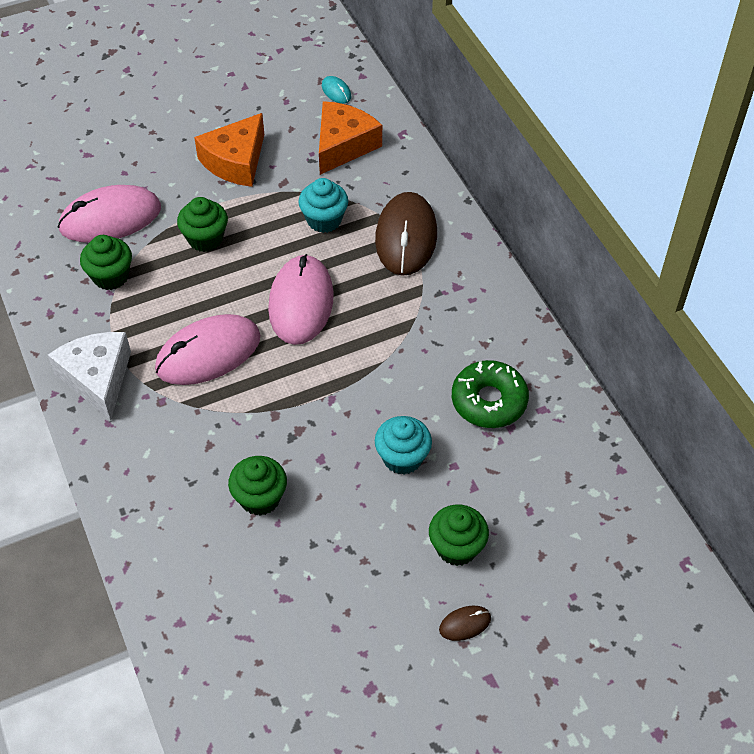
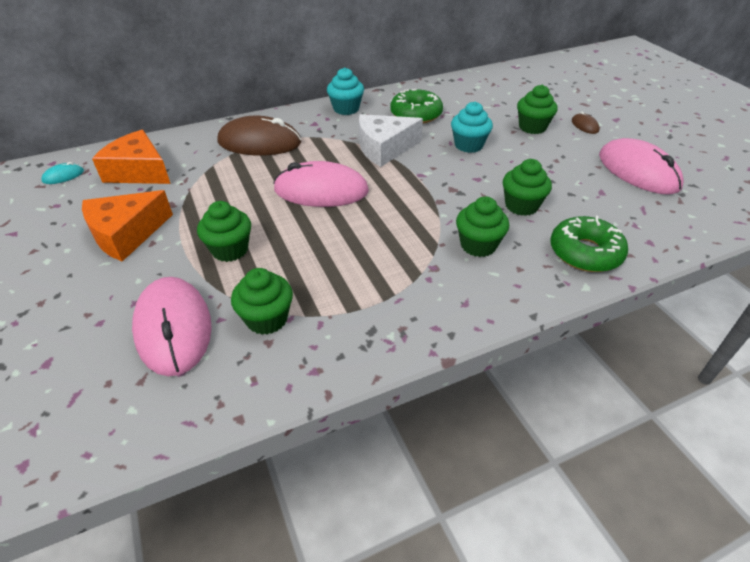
camera: 90 degrees left, 10 degrees down
white cheese [48,332,131,420] -> white cheese moved to [359,114,423,167]
pink mouse [155,314,261,385] -> pink mouse moved to [599,138,684,195]
orange cheese [194,113,264,187] -> orange cheese turned 105 degrees clockwise [82,190,173,261]
turquoise cupcake [298,178,348,233] -> turquoise cupcake moved to [327,67,364,115]
none -> green cupcake [456,196,509,257]
none -> green donut [551,216,628,272]

